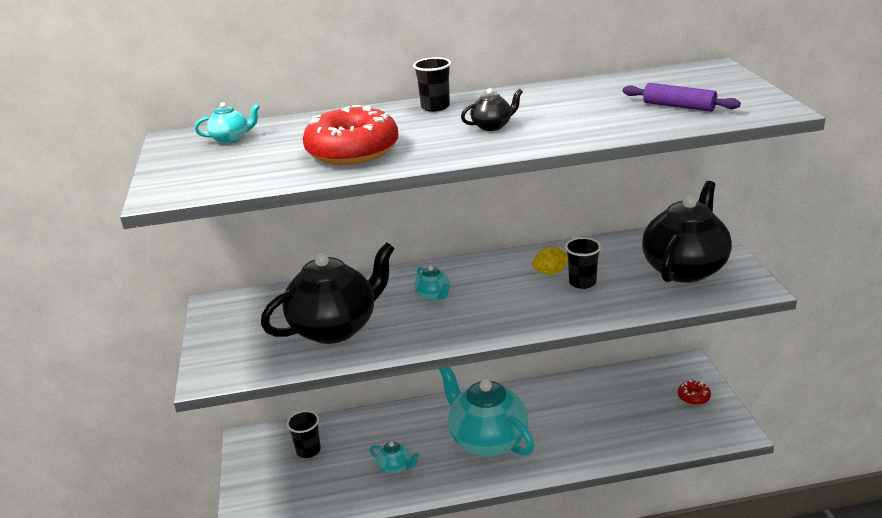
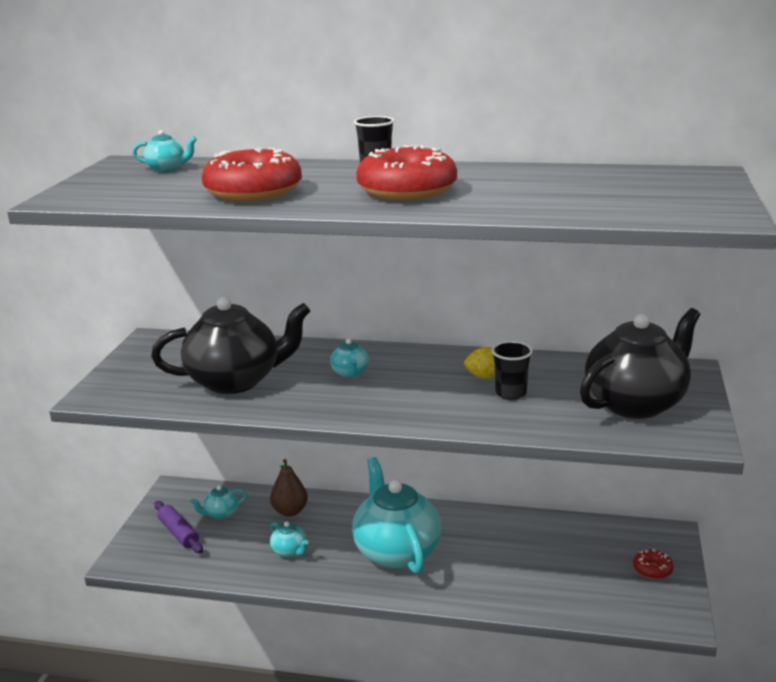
camera: 20 degrees right, 5 degrees down
black cup [287,411,321,458] -> turquoise teapot [190,485,247,519]
black teapot [461,88,523,131] -> red donut [356,145,457,201]
purple rolling pin [622,83,741,112] -> purple rolling pin moved to [154,501,203,553]
none -> brown pear [270,459,308,517]

